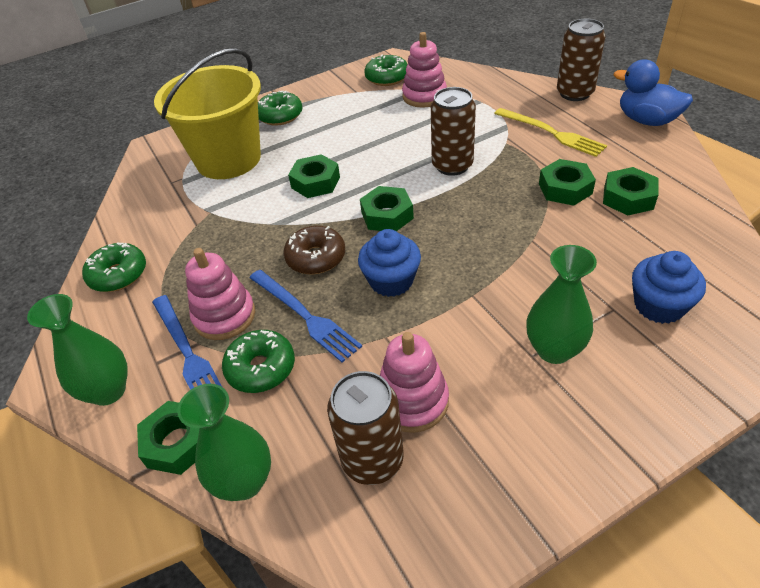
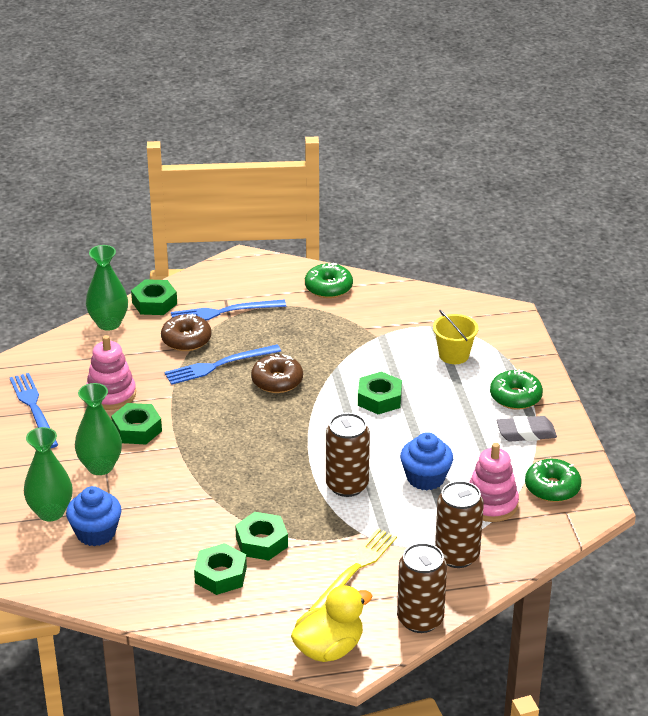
camera: 105 degrees right, 10 degrees down
green vase [27,294,127,406] -> green vase moved to [24,427,73,521]
yellow bucket [154,48,261,179] -> yellow bucket [433,310,478,364], size x0.46
pink stacking toy [185,248,255,340] -> none
green donut [222,330,295,393] -> brown donut [161,314,211,351]
brown can [327,371,404,485] -> brown can moved to [435,481,484,568]
blue cupcake [358,229,421,297] -> blue cupcake moved to [400,432,453,490]
green nut [360,186,414,231] -> green nut moved to [111,403,162,444]
yellow fork [494,108,607,157] -> yellow fork turned 150 degrees clockwise [308,528,397,611]
blue duck [614,60,693,126] -> yellow duck [291,585,372,662]
none -> blue fork [10,373,58,449]
none -> grey eraser [497,416,557,441]

